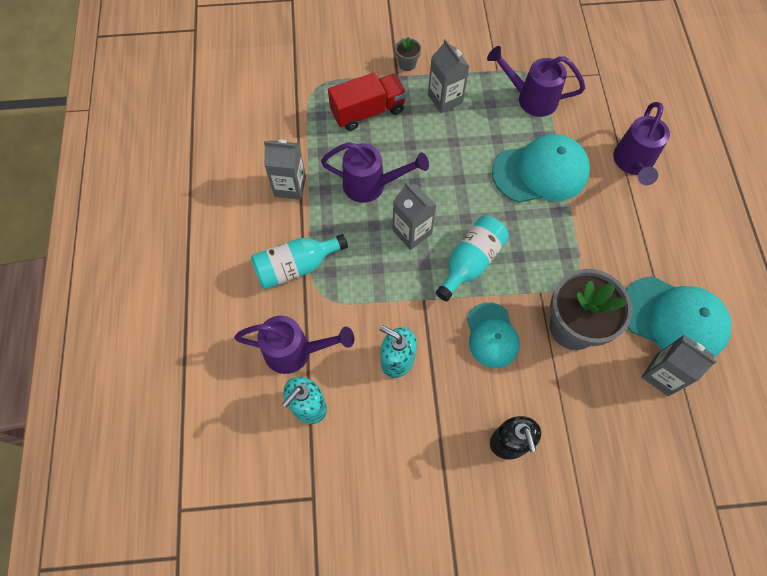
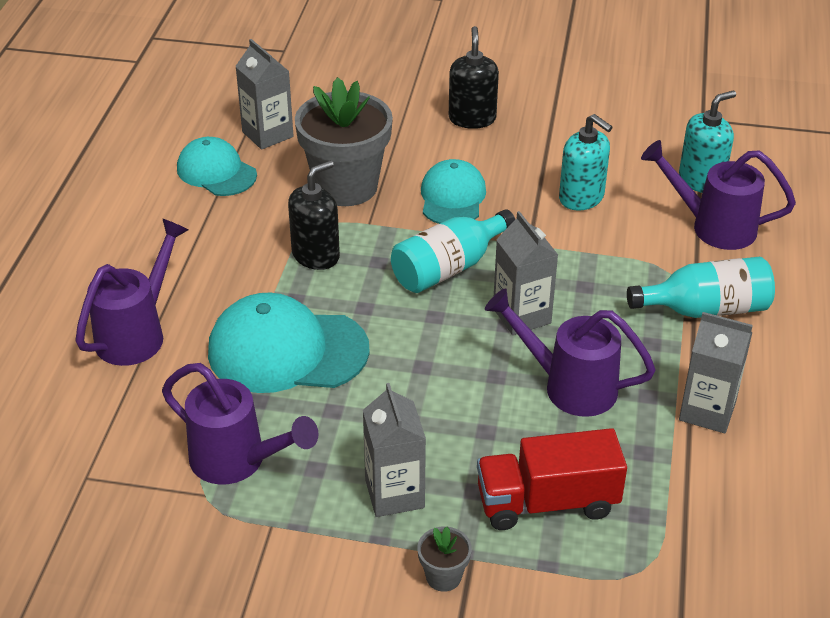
camera: 165 degrees left, 25 degrees down
turquoise cap [626,276,732,358] -> turquoise cap [177,137,257,196], size x0.63
none -> black soap dispenser [288,161,340,270]

